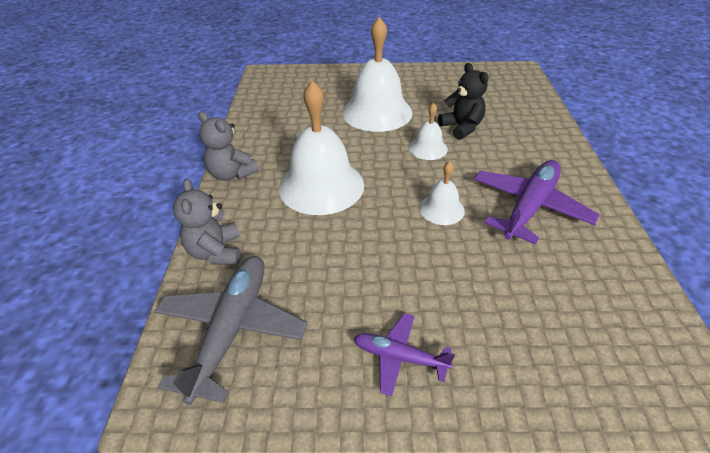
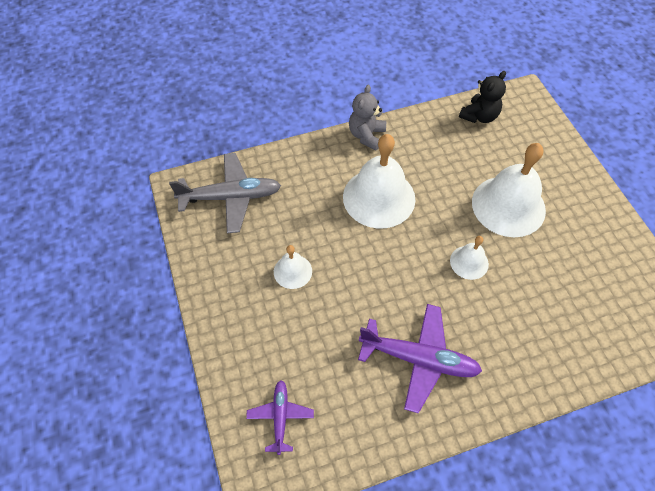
camera: 70 degrees right, 15 degrees up
grey teddy bear [173,178,241,265] -> none
purple plane [354,313,455,396] -> purple plane moved to [246,380,314,455]
white bell [419,161,465,225] -> white bell moved to [274,245,312,289]
black teddy bear [438,63,489,140] -> black teddy bear moved to [459,71,506,123]

